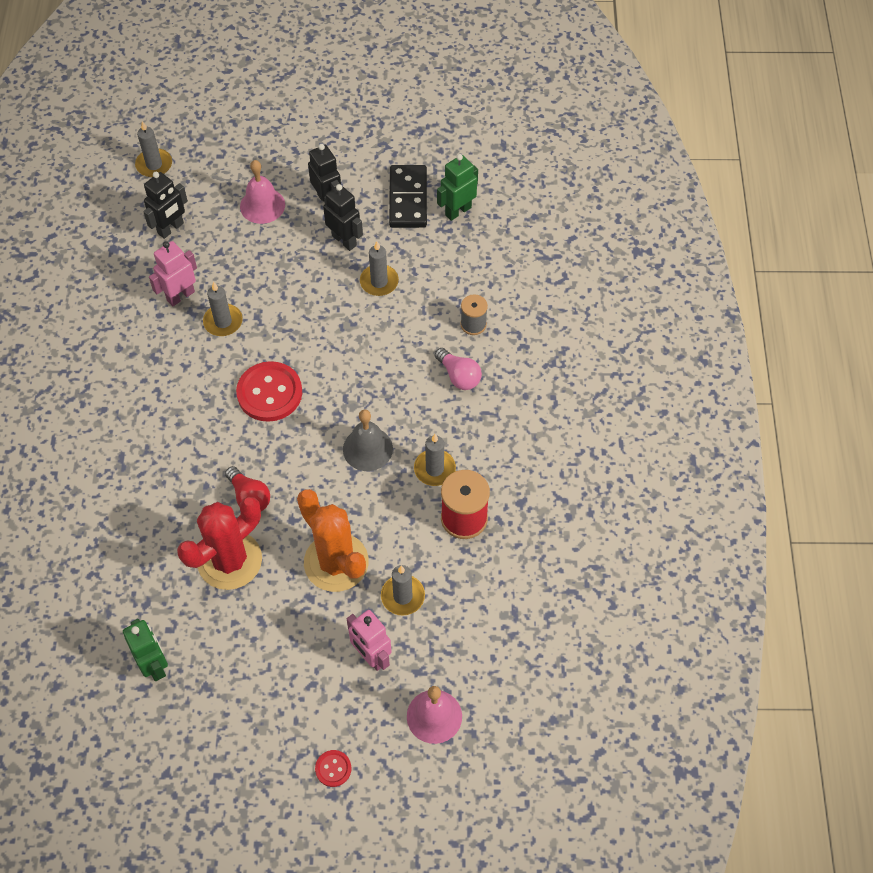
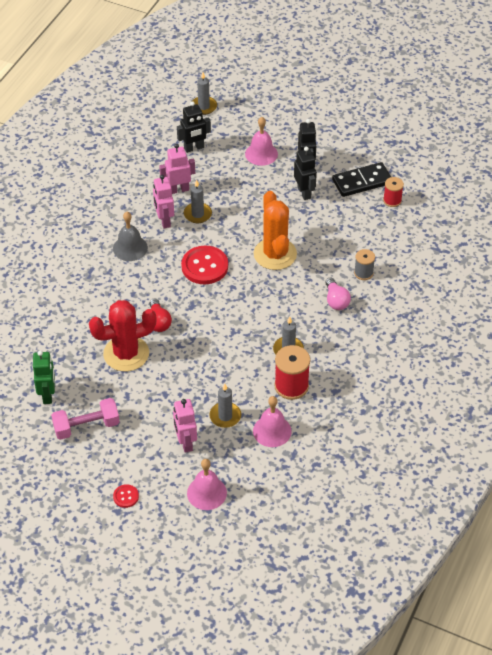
camera: 25 degrees right, 10 degrees down
orange cactus [297,489,369,592] -> orange cactus moved to [254,191,297,270]
grey bell [343,409,393,471] -> grey bell moved to [113,212,148,261]
grey candle [360,241,399,296] -> none
black domino [389,165,427,228] -> black domino turned 45 degrees clockwise [332,162,391,197]
green robot [437,154,478,221] -> red spool [383,177,404,207]
none -> pink dumbbell [51,398,120,440]
none -> pink robot [153,175,174,228]
none -> pink bell [253,396,292,447]

